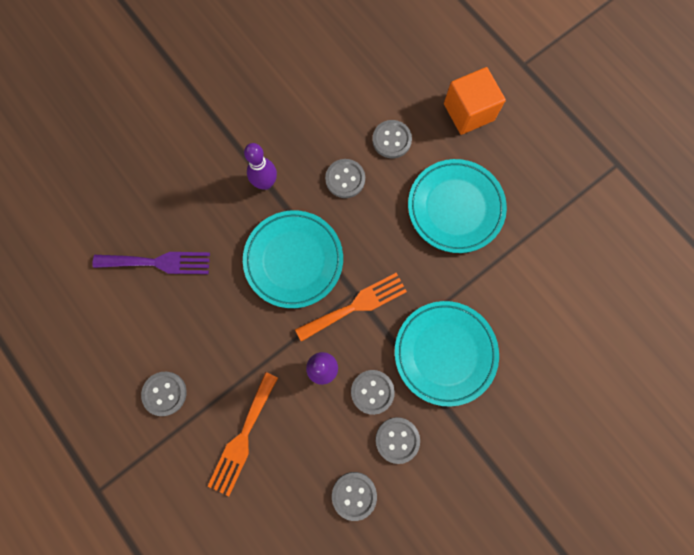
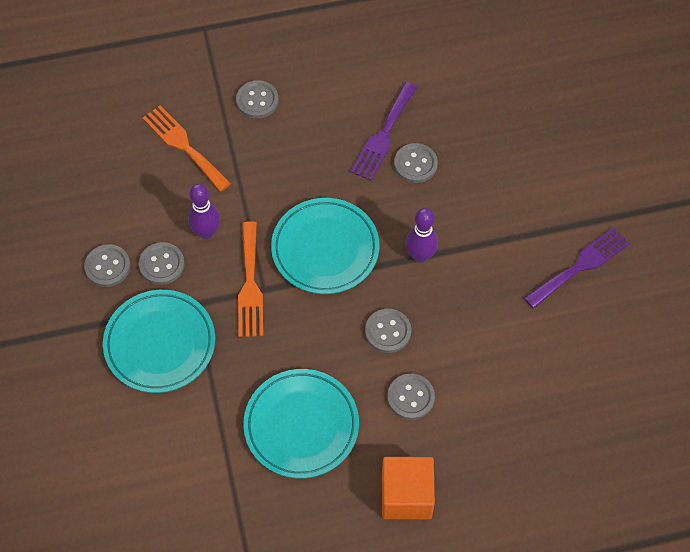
camera: 115 degrees right, 15 degrees down
grey button [332,472,377,521] -> grey button moved to [394,143,438,183]
none -> purple fork [524,227,630,309]

